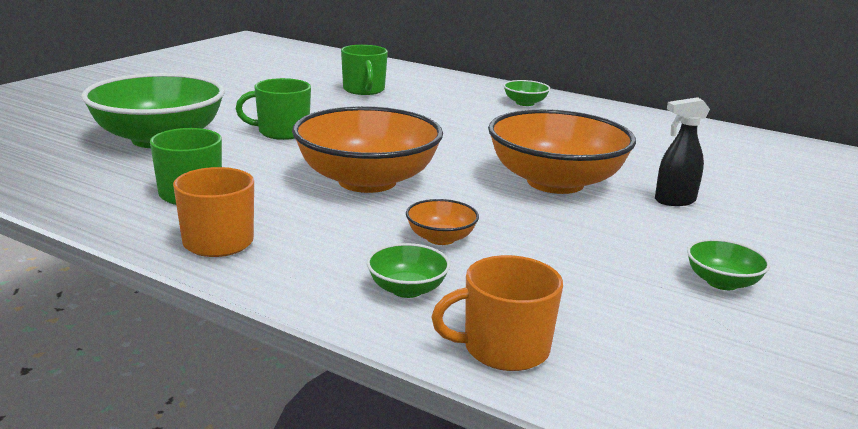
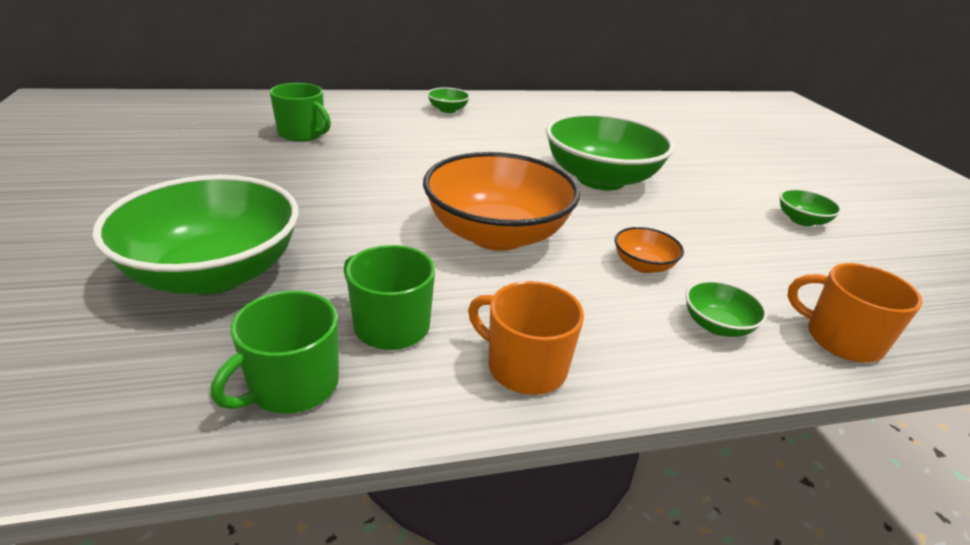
camera: 45 degrees left, 10 degrees up
green mug [236,78,311,140] -> green mug moved to [211,291,339,414]
orange mug [431,255,563,371] -> orange mug turned 90 degrees clockwise [788,263,923,362]
orange bowl [488,109,636,194] -> green bowl [546,113,674,190]
black spray bottle [655,97,710,206] -> none

